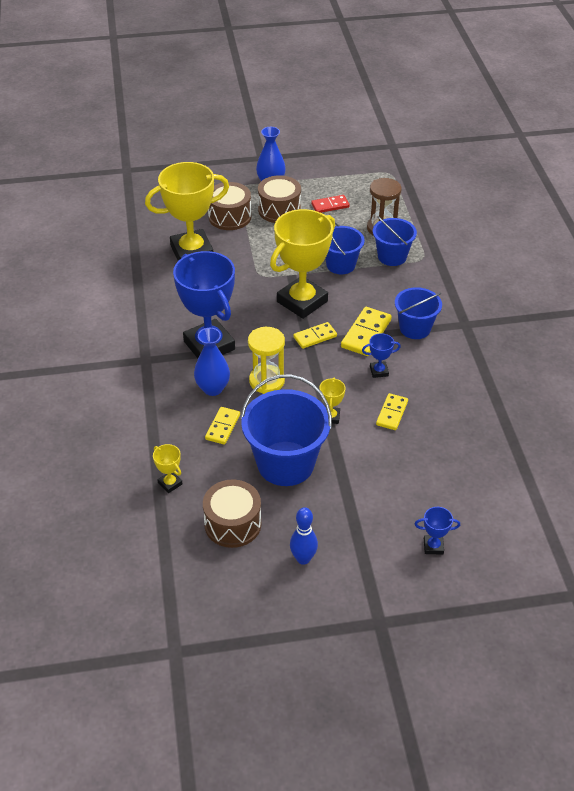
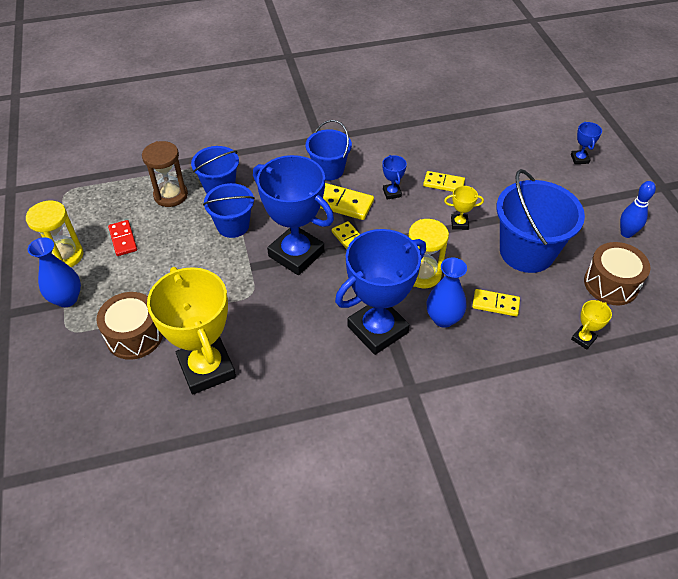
camera: 95 degrees left, 5 degrees up
brown drum [258,175,301,223] -> none
yellow trophy [270,209,335,319] -> blue trophy [253,155,334,275]
none -> yellow hourglass [26,201,83,267]

